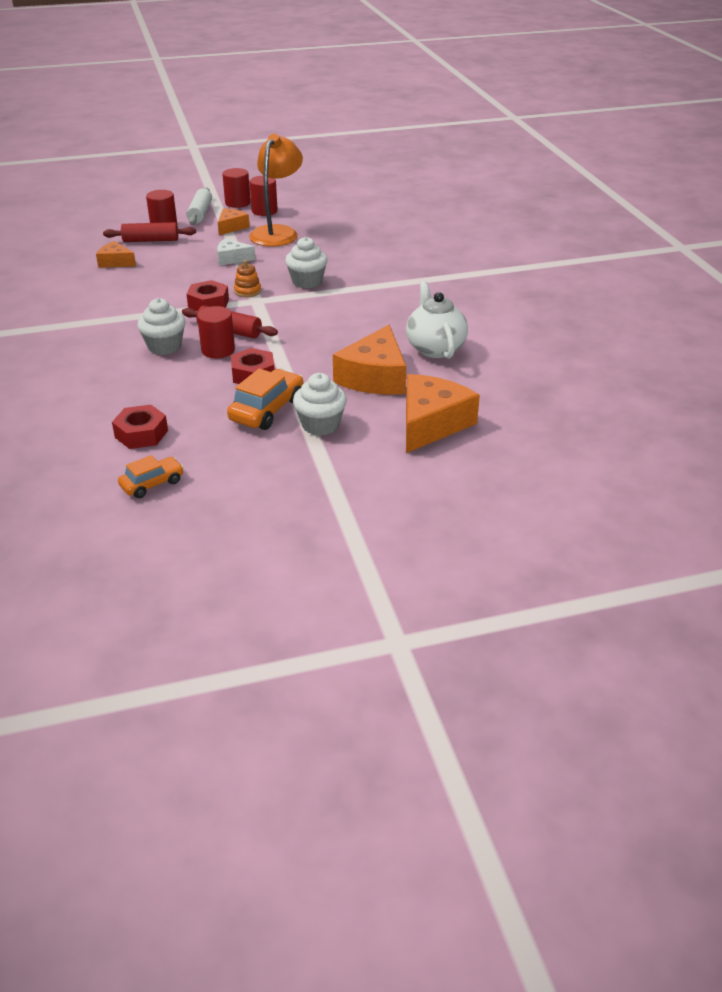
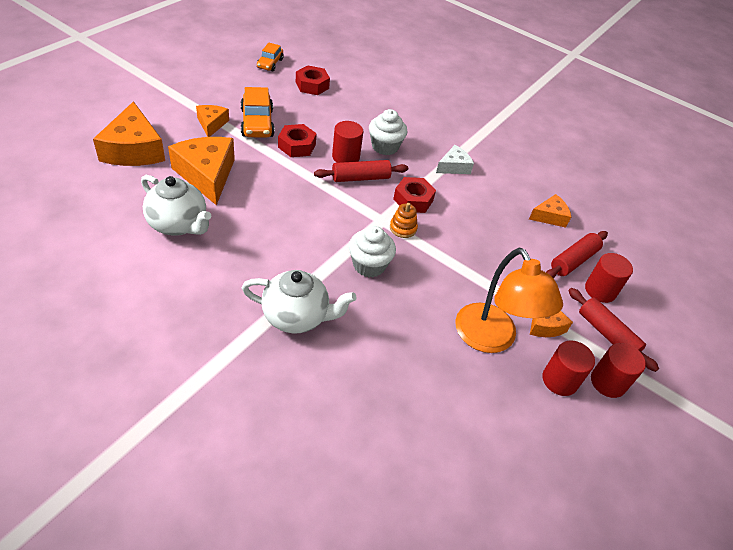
camera: 135 degrees right, 10 degrees up
white rolling pin [187,188,212,225] -> red rolling pin [568,288,659,372]
white cheese [217,238,255,266] -> white cheese moved to [436,145,474,174]
white cupcake [293,373,347,436] -> orange cheese [196,105,229,137]
none -> white teapot [242,270,357,334]

